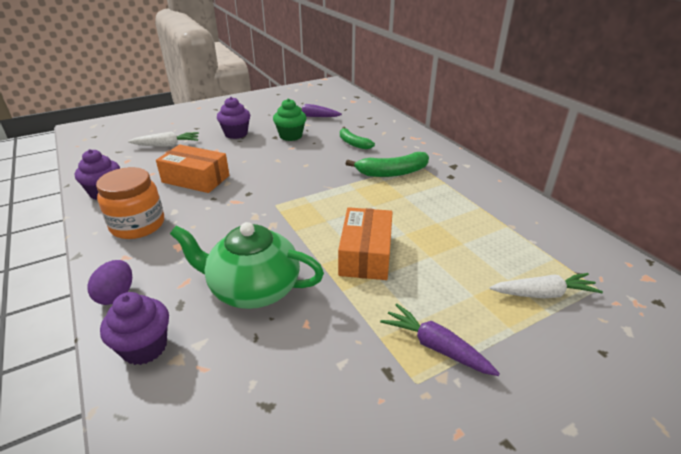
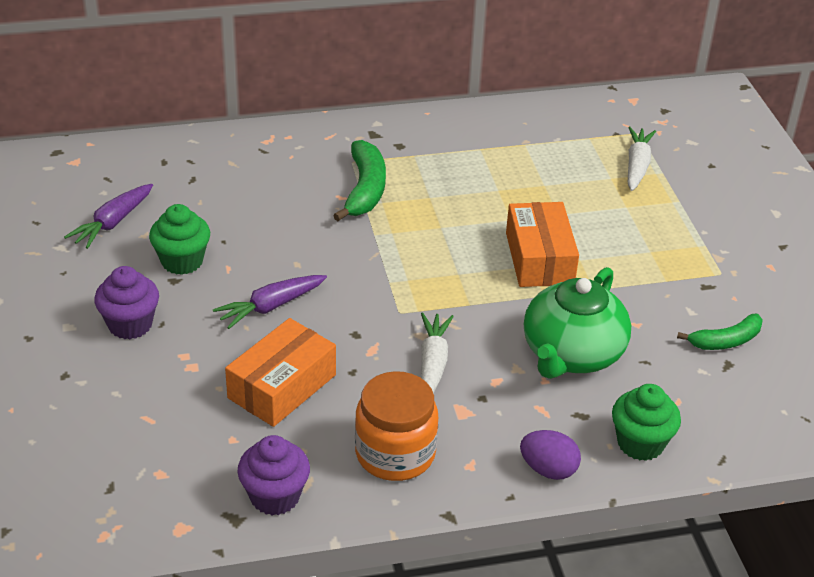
camera: 75 degrees left, 5 degrees up
purple cupcake [100,292,169,365] -> green cupcake [612,384,681,461]
white carrot [128,131,199,147] -> white carrot moved to [421,312,454,393]
orange box [338,207,393,280] -> orange box turned 60 degrees clockwise [506,202,579,287]
green banana [340,127,375,149] -> green banana moved to [677,314,763,350]
purple carrot [380,303,500,376] -> purple carrot moved to [213,275,327,329]

